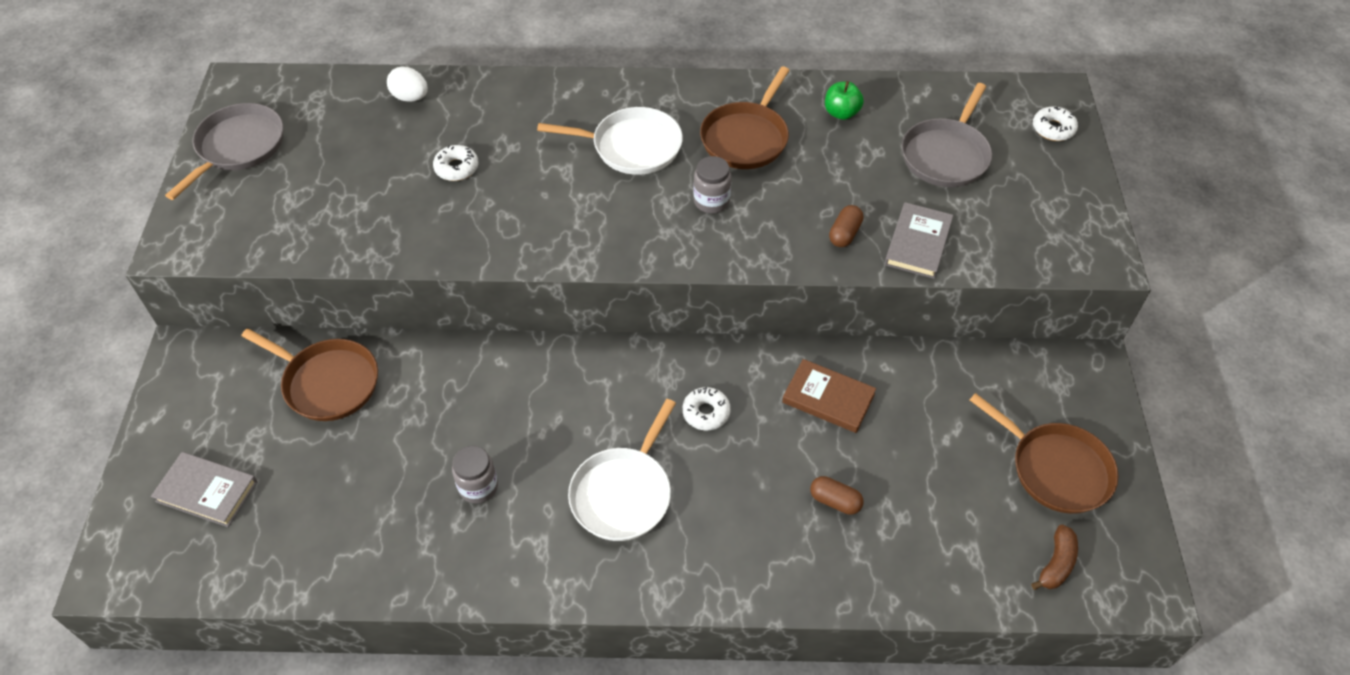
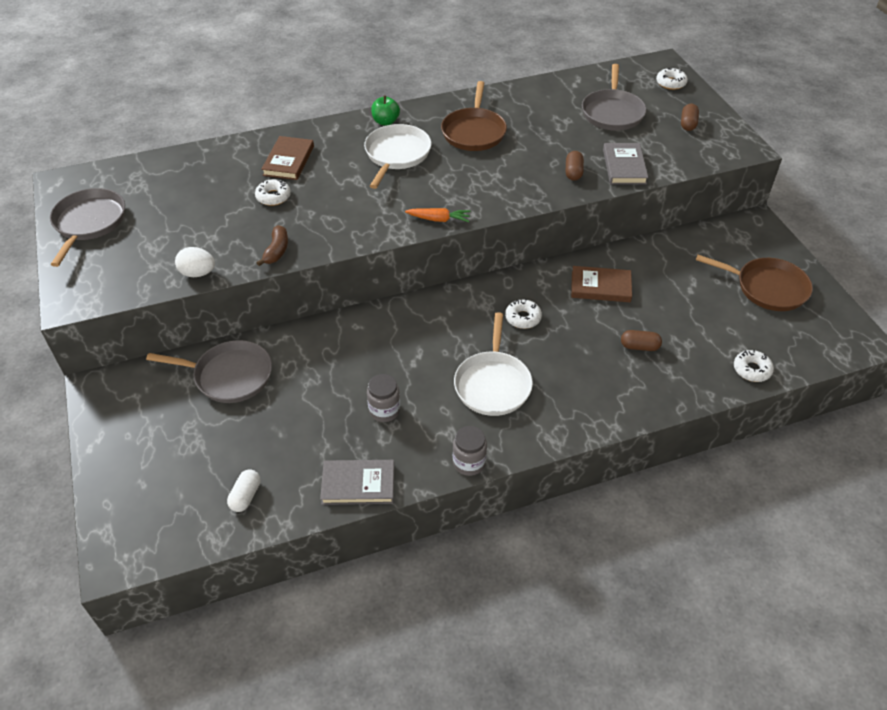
camera: 20 degrees left, 5 degrees down
grey book [151,452,257,527] -> grey book moved to [320,460,394,505]
brown pan [241,328,378,421] -> grey pan [146,340,272,403]
white egg [387,67,428,102] -> white egg moved to [175,247,215,277]
white pan [537,107,683,175] -> white pan turned 60 degrees counterclockwise [364,124,431,189]
grey jar [693,156,731,213] -> grey jar moved to [453,426,487,476]
green apple [825,81,864,120] -> green apple moved to [371,95,400,126]
brown banana [1031,525,1078,590] -> brown banana moved to [257,225,288,266]
none -> white capsule [227,469,260,512]
none -> brown book [261,136,314,180]
none -> orange carrot [405,208,471,222]
none -> brown capsule [681,104,699,131]
none -> white donut [734,350,774,382]

